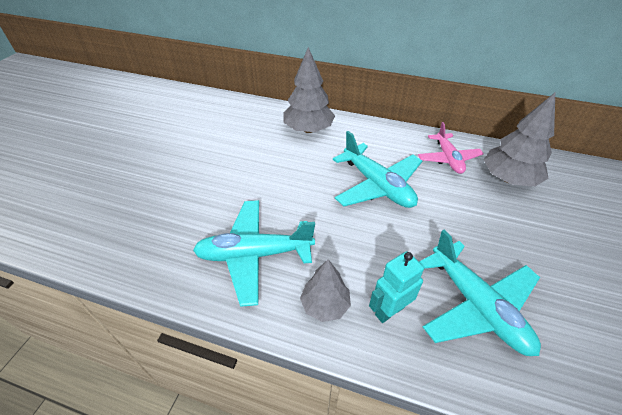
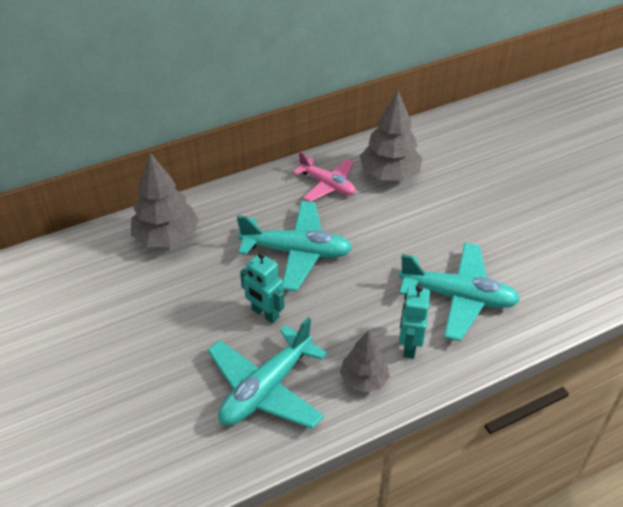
camera: 45 degrees left, 0 degrees up
none -> turquoise robot [240,251,285,323]

